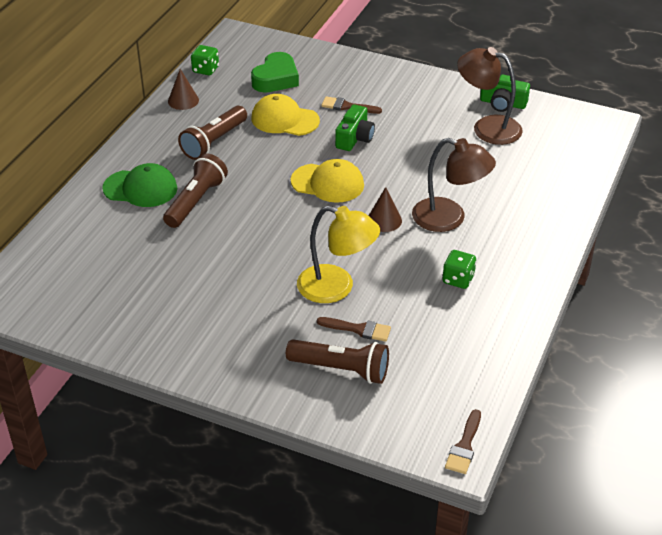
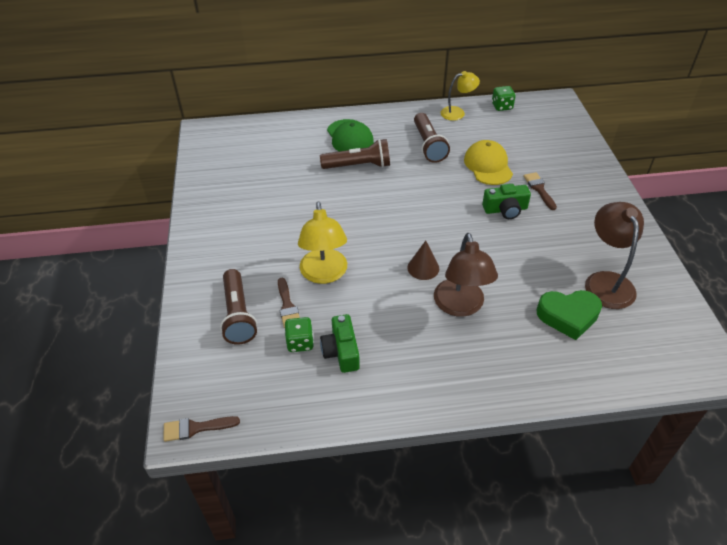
camera: 60 degrees right, 5 degrees up
brown cone [168,69,199,110] -> yellow lamp [441,71,480,121]
brown flashlight [178,106,247,160] -> brown flashlight turned 105 degrees counterclockwise [414,113,450,163]
green heart [251,52,299,93] -> green heart moved to [537,290,602,340]
yellow cap [291,159,364,203] -> none
green dice [442,250,476,289] -> green dice moved to [285,317,314,352]
green camera [480,75,530,112] -> green camera moved to [320,314,360,373]

